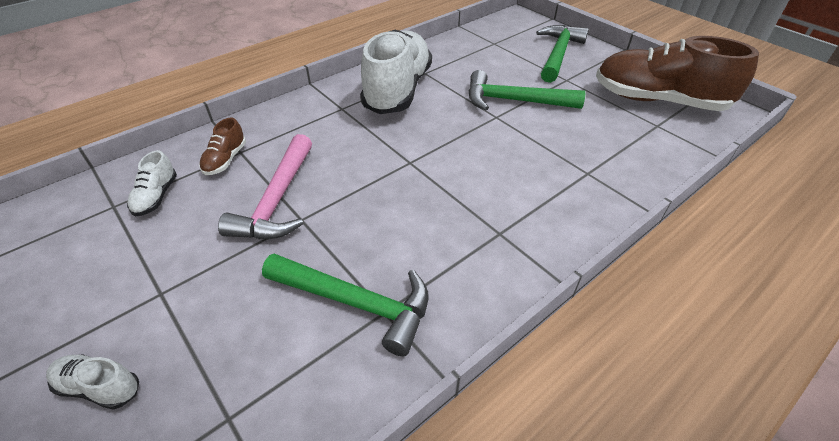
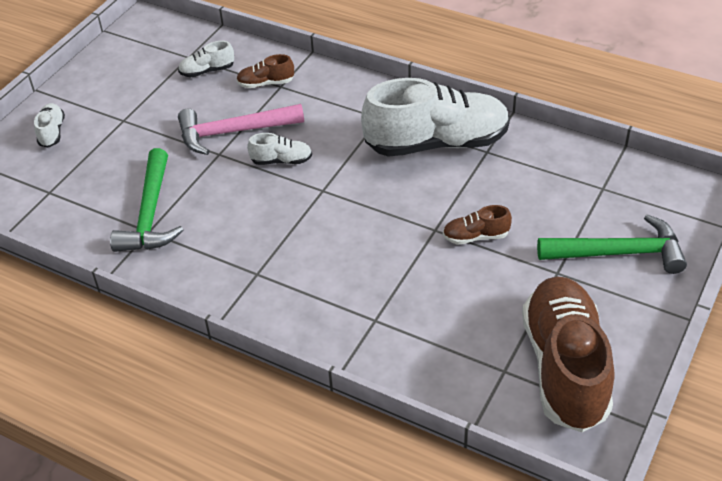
camera: 70 degrees right, 0 degrees up
green hammer [468,70,585,111] -> brown shoe [443,205,512,245]
none -> white shoe [247,133,312,165]

